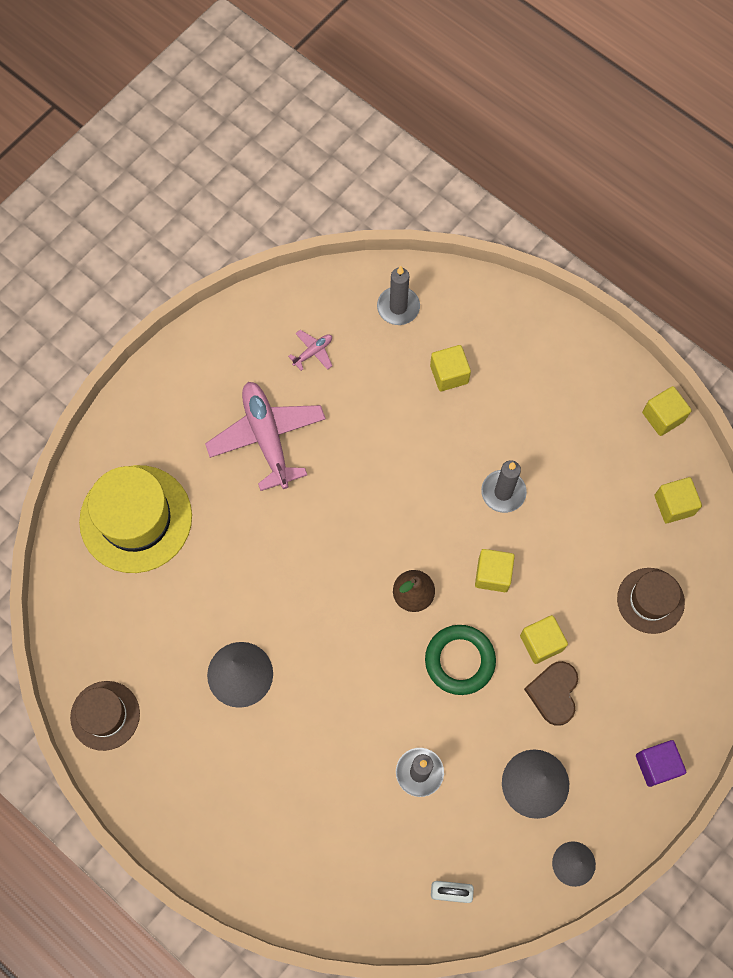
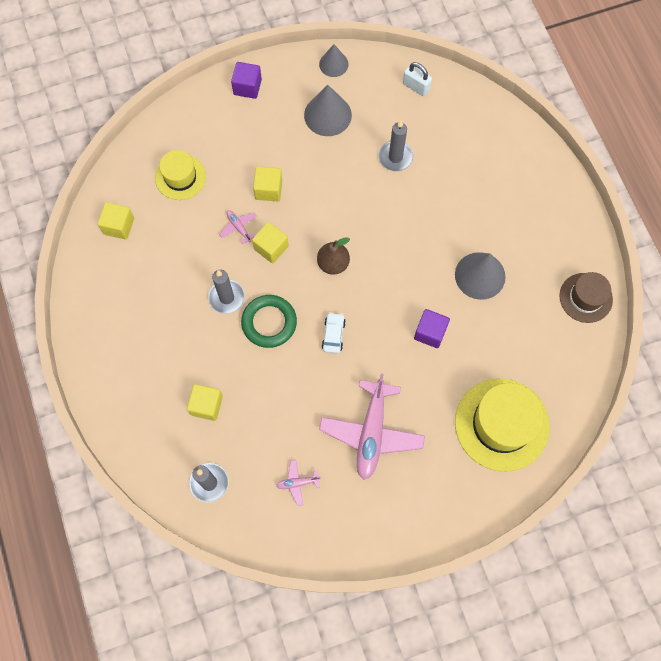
camera: 150 degrees left, 0 degrees up
green ring [425,625,496,695] -> green ring moved to [241,295,297,348]
brown heart [524,661,578,726] -> none
brown hat [617,568,685,634] -> yellow hat [155,150,206,200]
yellow cube [642,386,692,436] -> none
none -> pink plane [219,211,257,245]
none -> white car [322,312,346,354]
none -> purple cube [414,309,450,348]

